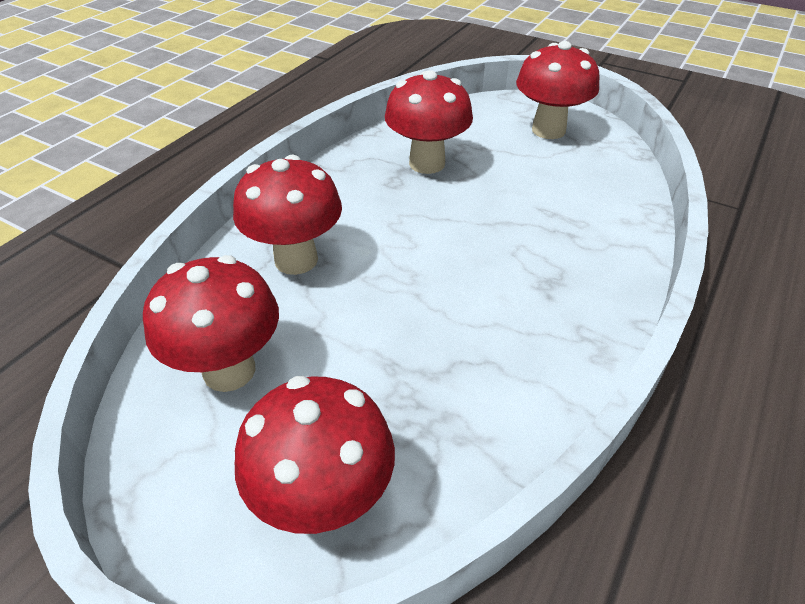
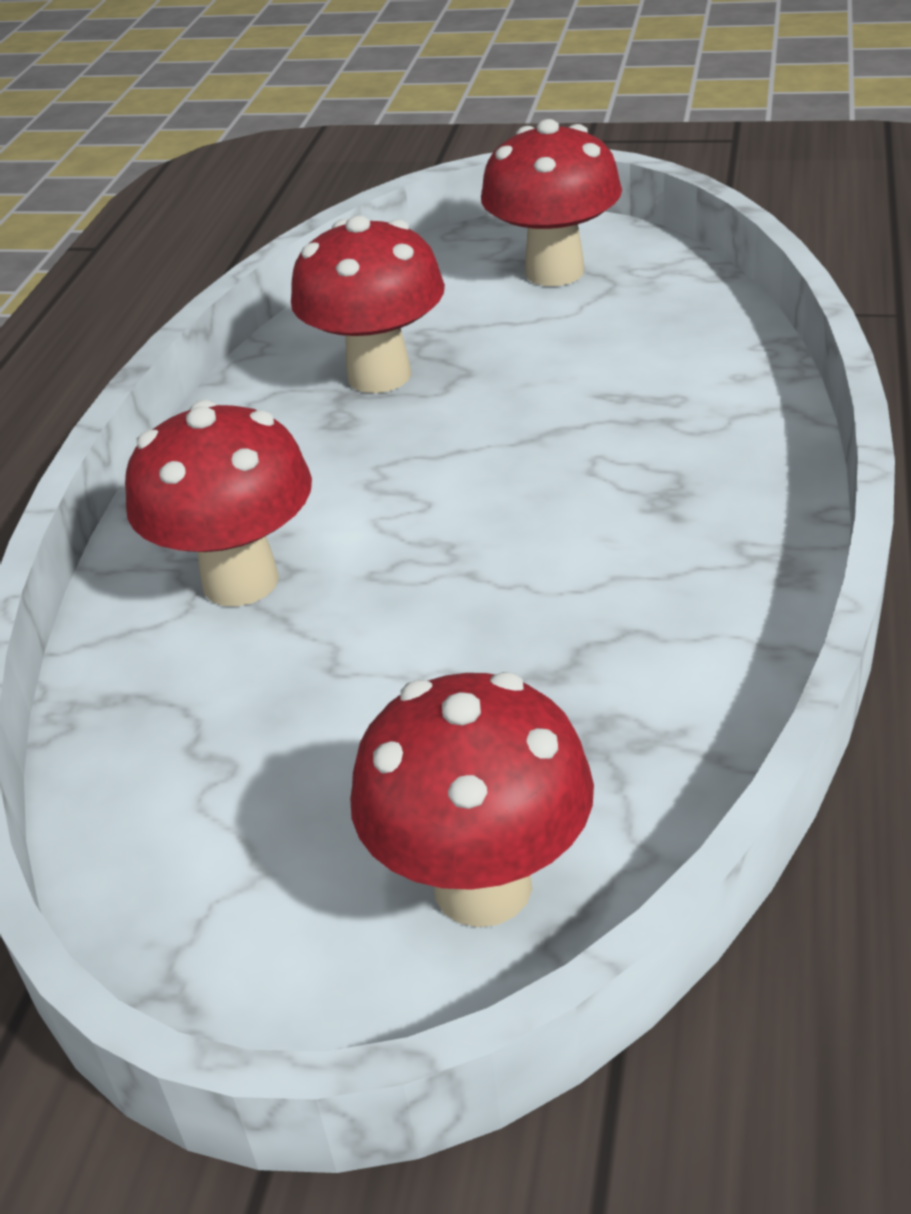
camera: 15 degrees left, 5 degrees down
red mushroom [143,255,279,392] -> none

